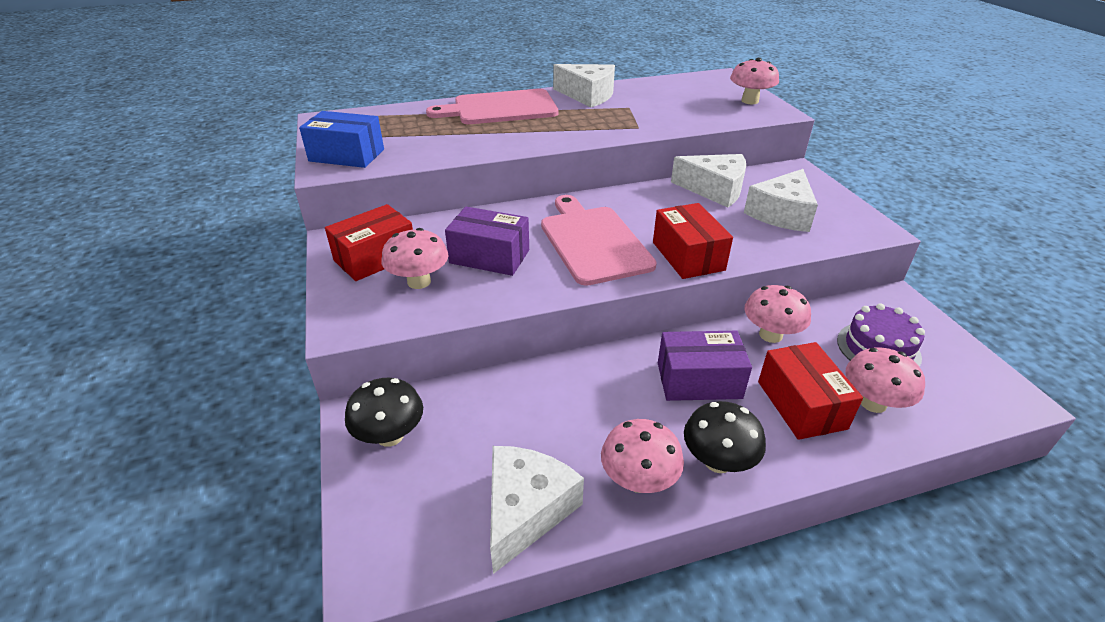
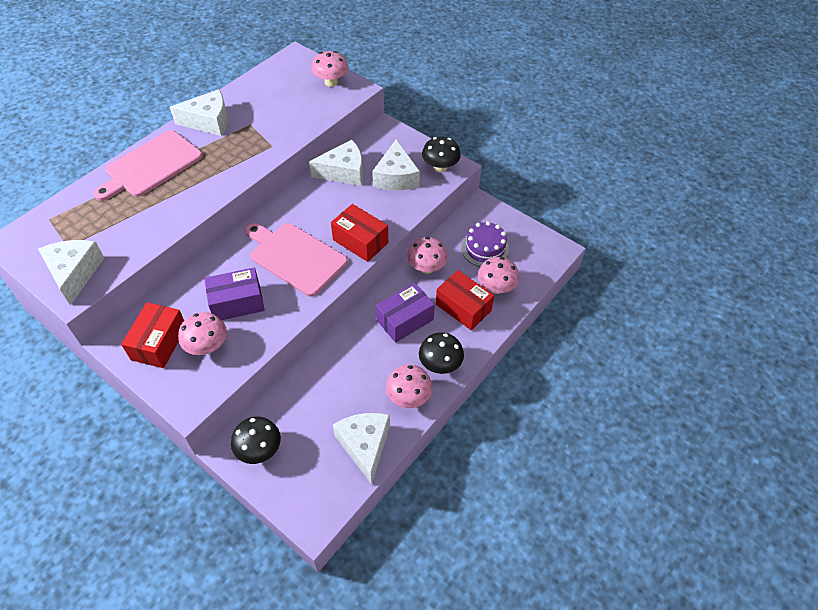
camera: 35 degrees left, 15 degrees up
blue box [299,111,384,168] -> white cheese [38,240,104,305]
none -> black mushroom [422,137,461,173]

